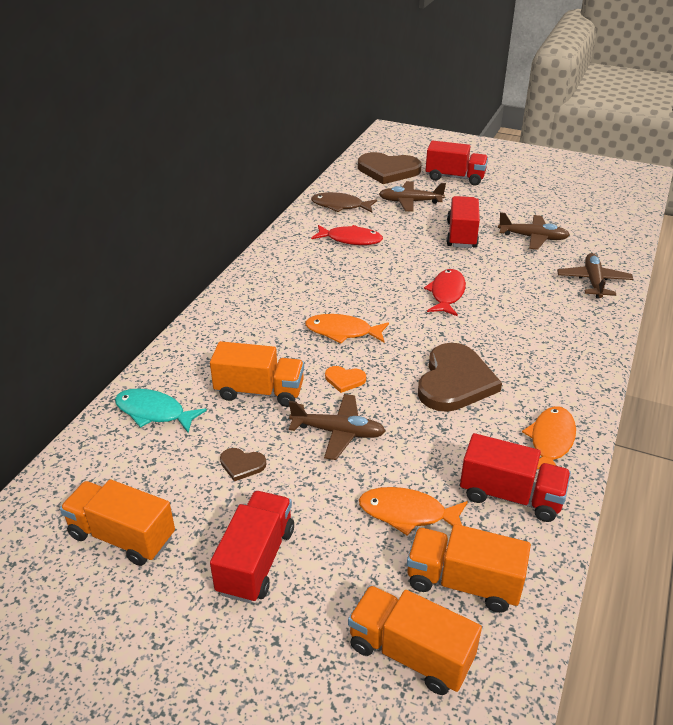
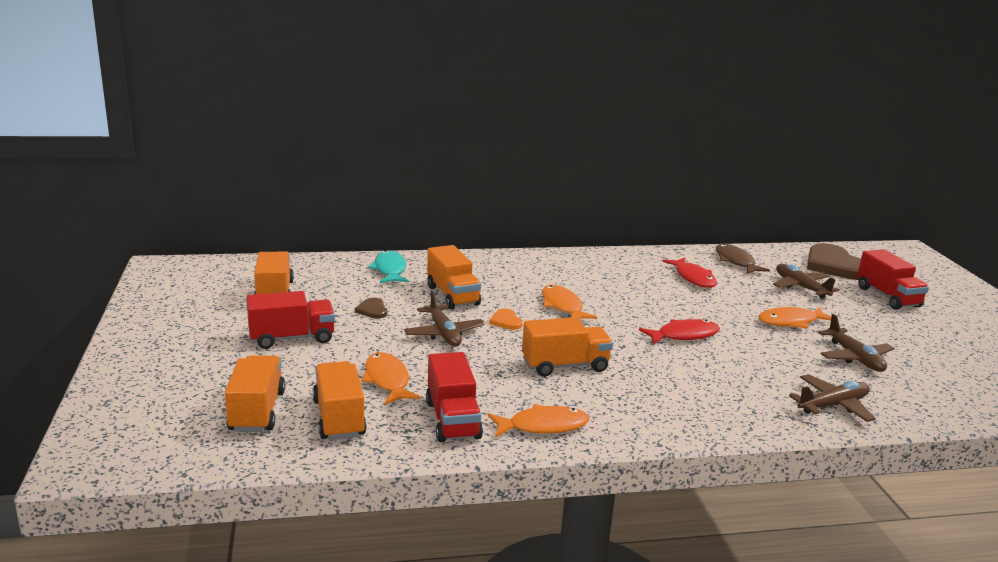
camera: 55 degrees right, 15 degrees down
brown heart [418,343,502,412] -> orange truck [522,317,613,377]
red truck [446,196,480,248] -> orange fish [758,307,831,329]

